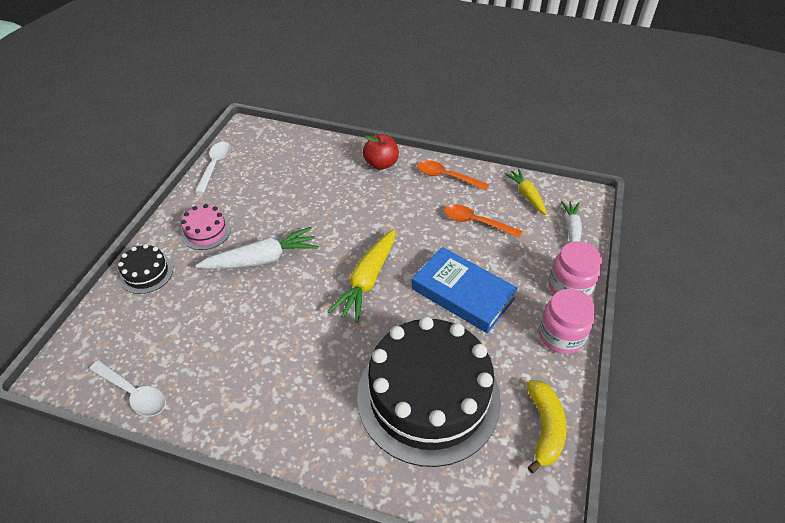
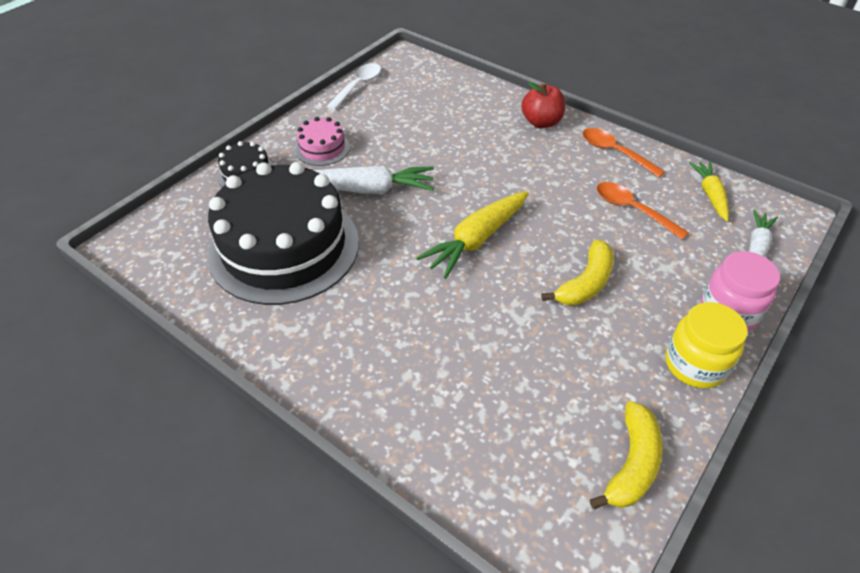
camera: 20 degrees right, 0 degrees up
white spoon [89,360,166,416] -> none
black cake [357,316,501,467] -> black cake moved to [207,162,359,305]
blue book [412,247,518,333] -> yellow banana [541,240,614,306]
pink jar [539,289,595,354] -> yellow jar [665,302,748,389]

